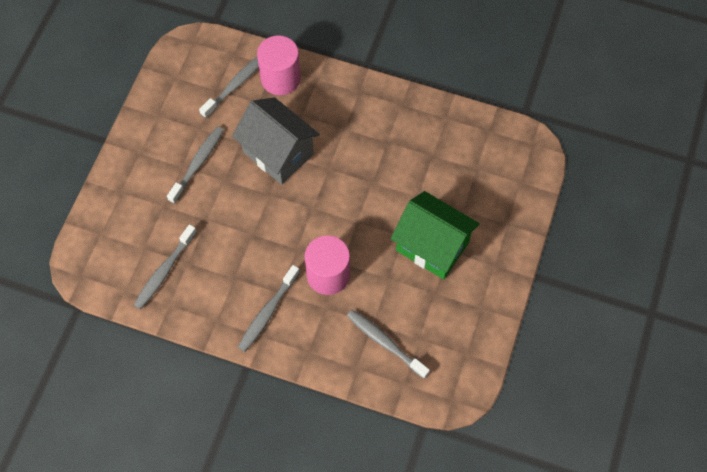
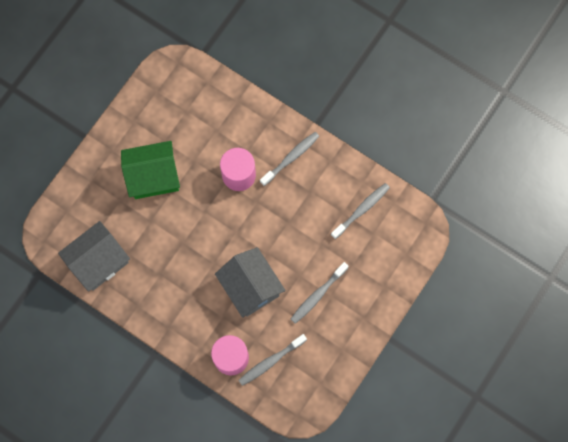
camera: 165 degrees left, 10 degrees up
grey toothbrush [347,310,430,379] -> none
green house [391,191,480,279] -> green house turned 60 degrees counterclockwise [121,141,180,199]
none -> grey house [58,221,130,292]

